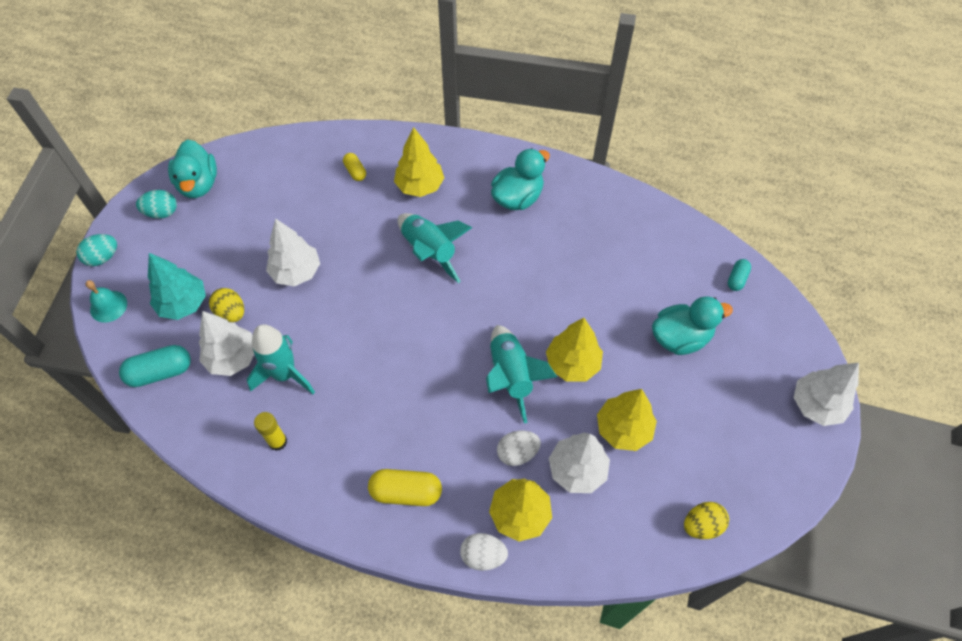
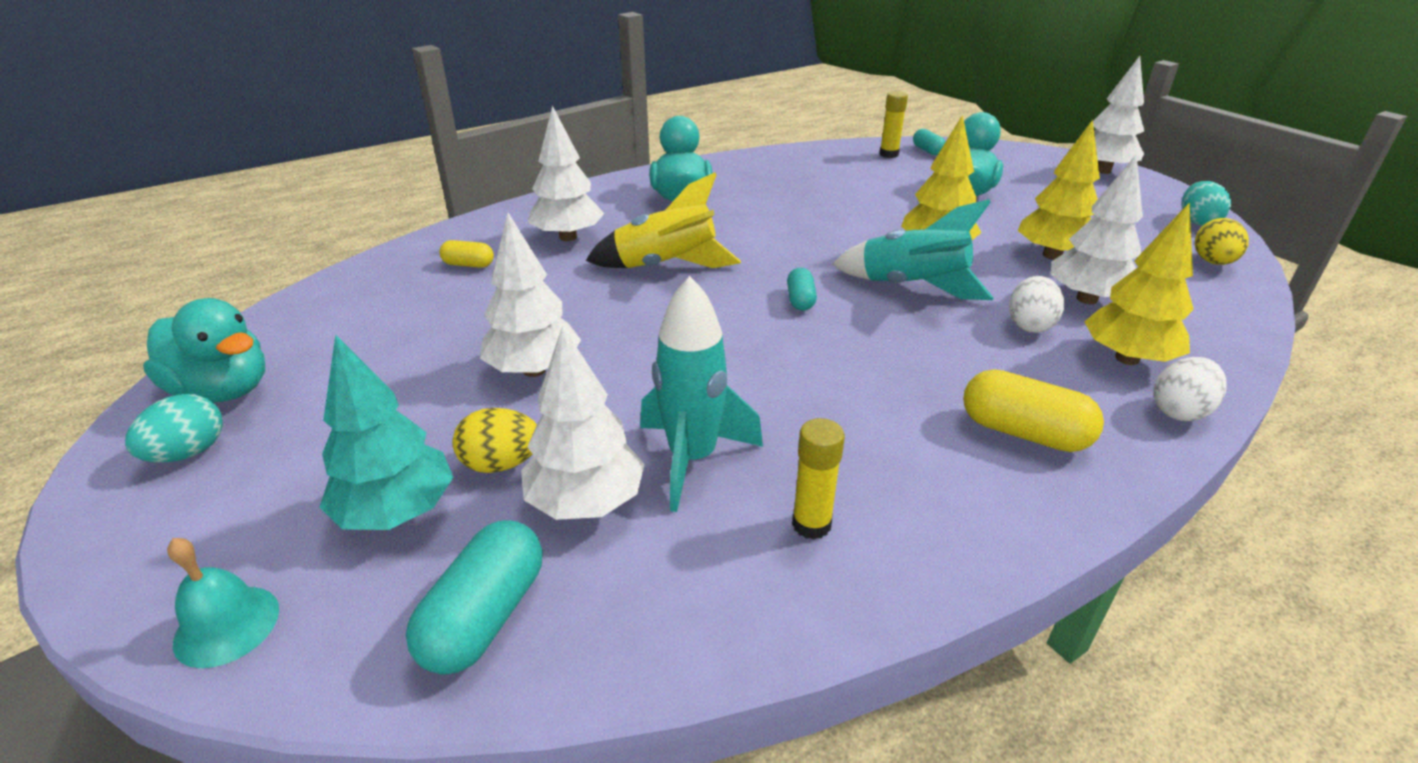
camera: 50 degrees left, 25 degrees down
turquoise egg [76,234,117,266] -> turquoise egg moved to [1182,181,1231,226]
yellow capsule [368,469,442,506] -> yellow capsule turned 75 degrees clockwise [963,369,1104,452]
yellow tree [394,127,444,197] -> white tree [528,106,604,241]
turquoise rocket [398,213,472,283] -> yellow rocket [586,172,741,268]
none -> turquoise capsule [787,267,817,311]
none -> yellow glue stick [879,91,908,158]

